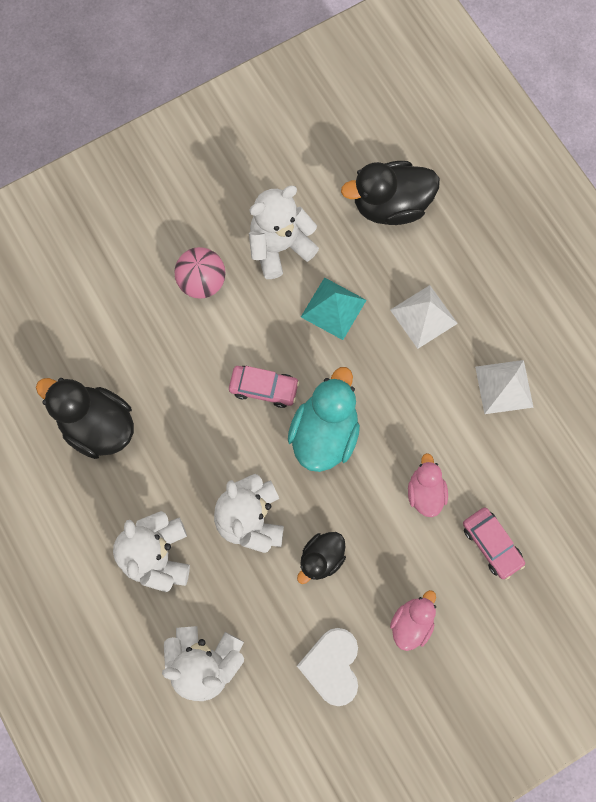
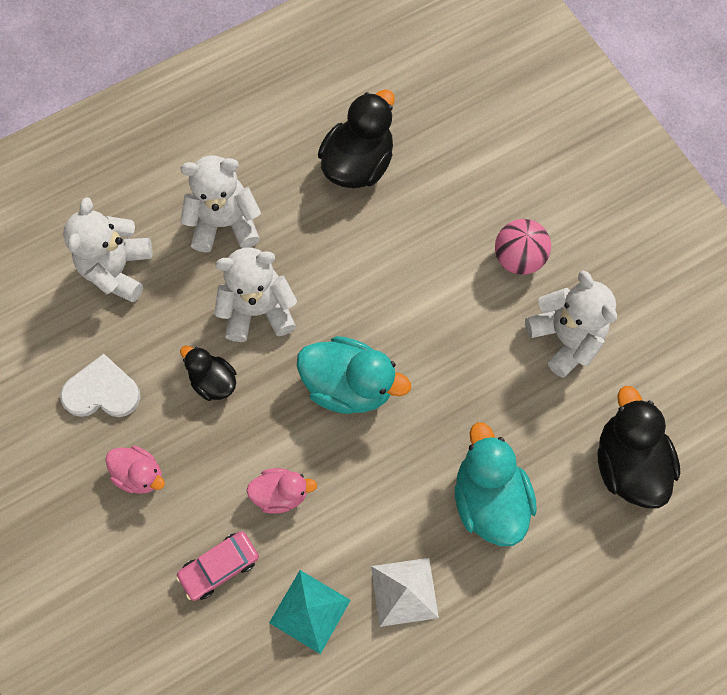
camera: 90 degrees right, 5 degrees down
pink car [229,366,300,408] -> none
turquoise pyramid [301,277,367,340] -> turquoise pyramid moved to [269,570,351,654]
white pyramid [390,285,458,349] -> turquoise duck [454,422,537,546]

